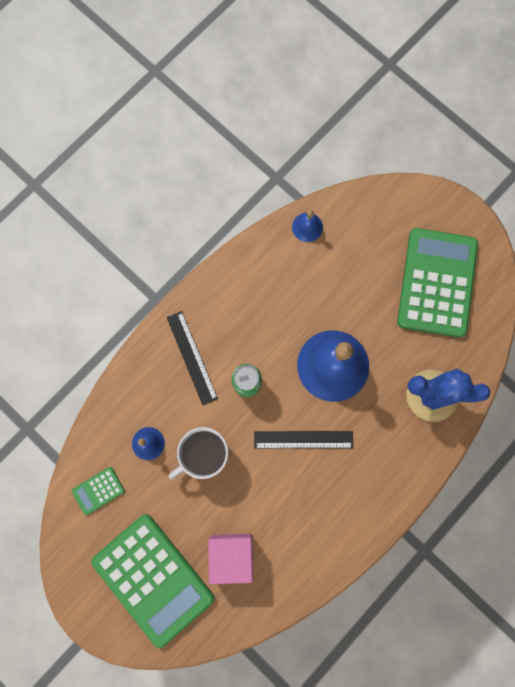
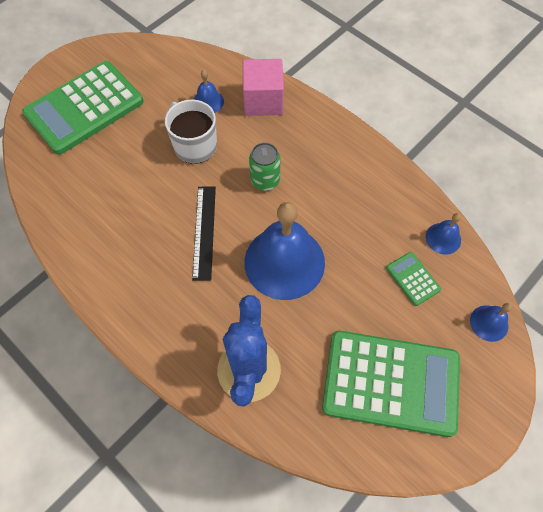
camera: 90 degrees right, 15 degrees down
green calculator [72,467,125,515] -> green calculator moved to [386,252,441,306]
black ruler [167,311,218,405] -> none
pink cube [208,534,253,584] -> pink cube moved to [243,59,284,116]
none -> blue bell [470,303,512,342]

